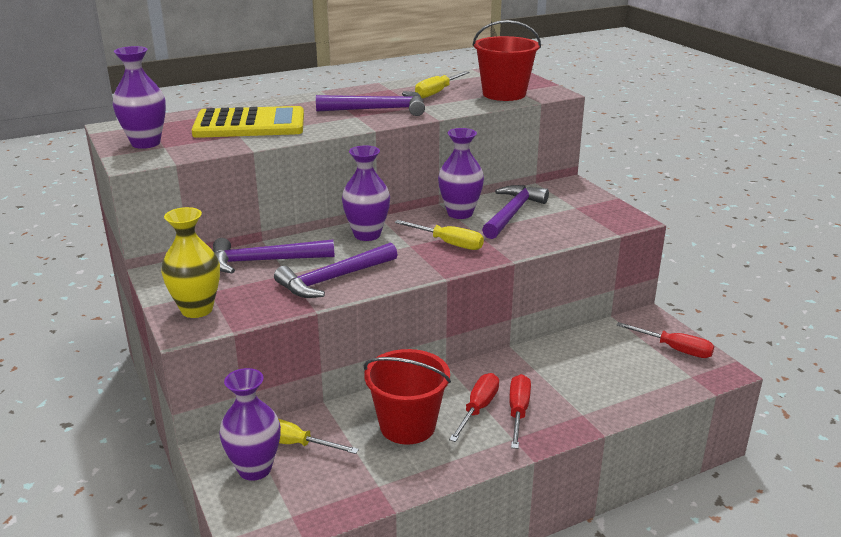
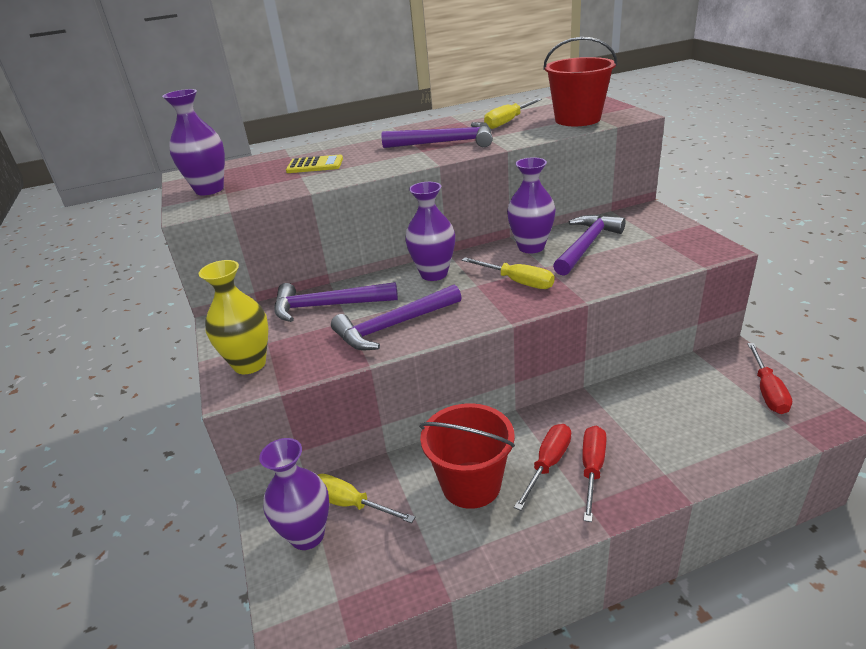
camera: 10 degrees right, 5 degrees up
yellow calculator [191,106,304,138] -> yellow calculator [286,154,343,173], size x0.50
red screwdriver [617,322,714,358] -> red screwdriver turned 60 degrees clockwise [747,343,792,414]

